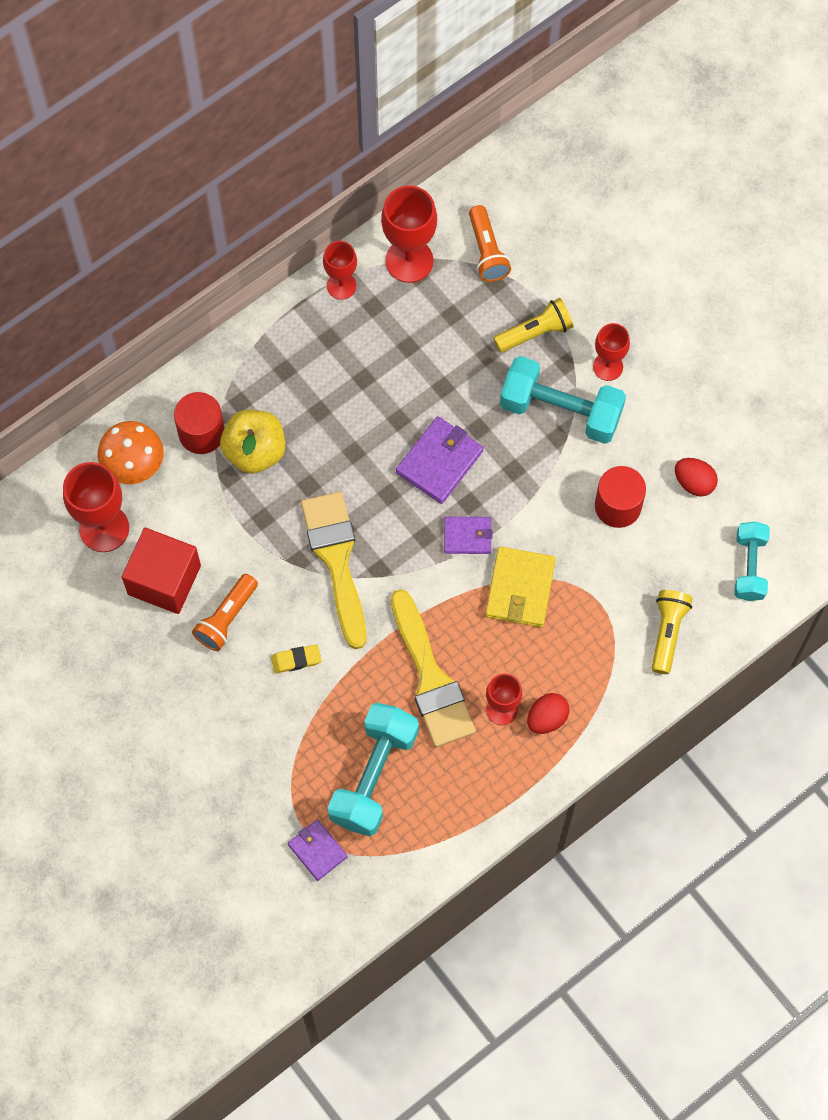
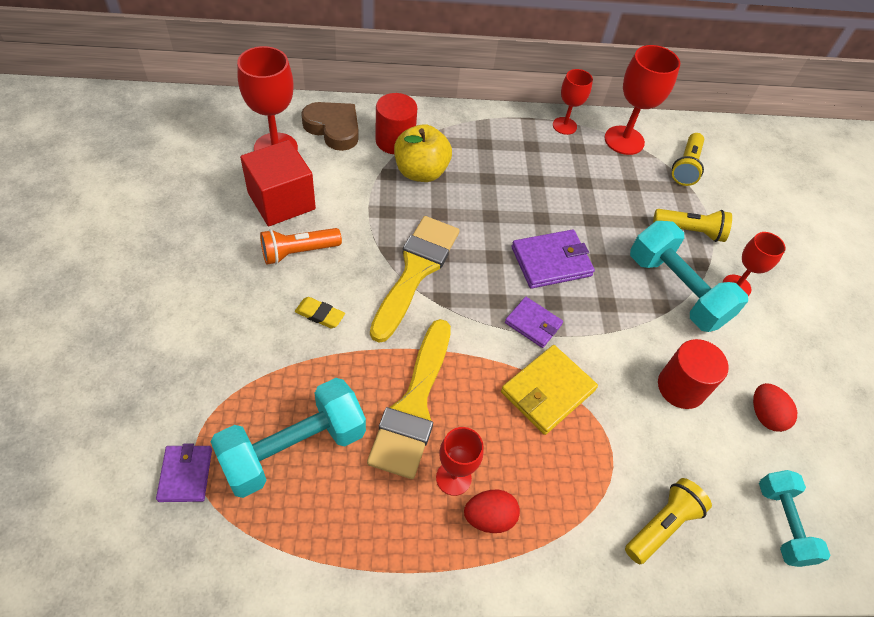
camera: 30 degrees right, 15 degrees down
orange mushroom [98,421,164,484] -> brown heart [301,102,359,151]
orange flashlight [469,205,511,282] -> yellow flashlight [672,133,704,186]
turquoise dumbbell [734,522,770,601] -> turquoise dumbbell turned 45 degrees counterclockwise [759,470,830,567]

